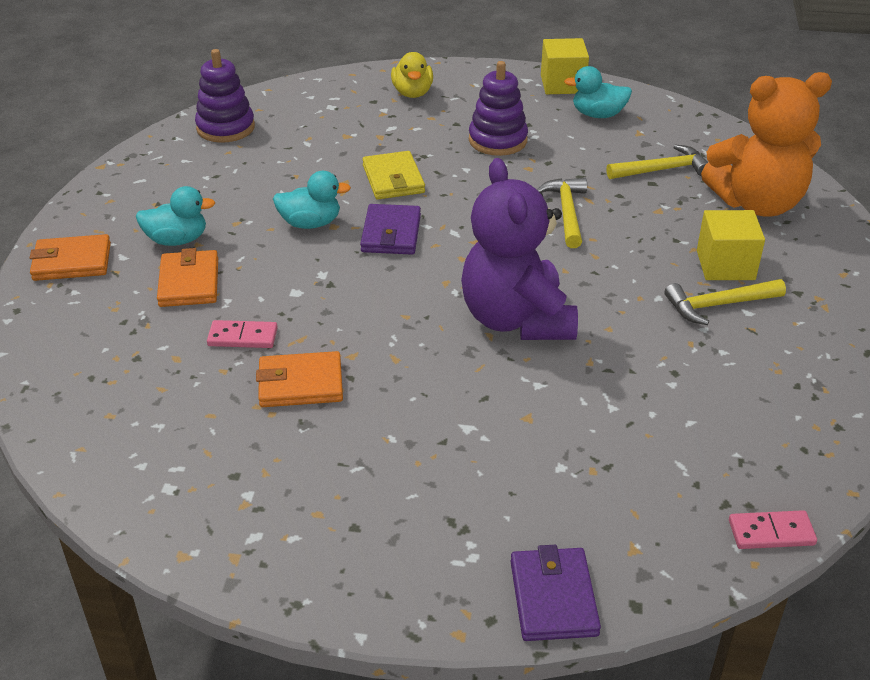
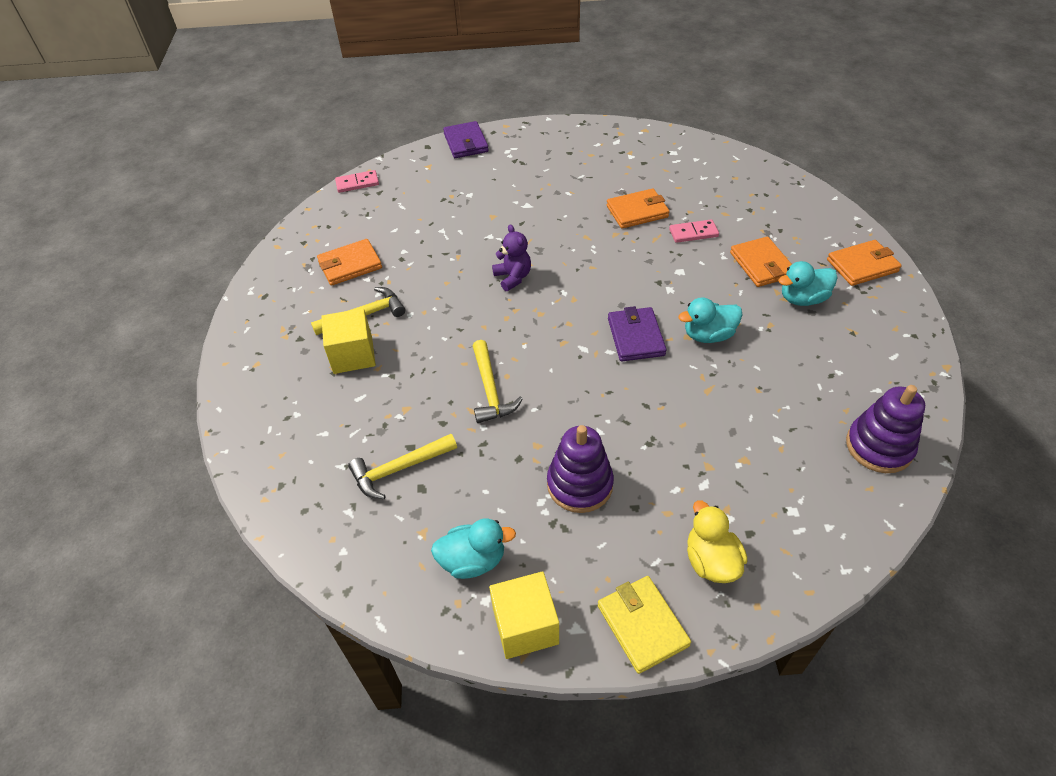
camera: 170 degrees right, 10 degrees up
yellow wallet [362,151,425,199] -> yellow wallet moved to [598,576,691,674]
purple teddy bear [461,158,578,340] -> purple teddy bear [492,224,531,291], size x0.46
orange teddy bear [701,72,832,217] -> none
none -> orange wallet [317,239,382,286]

